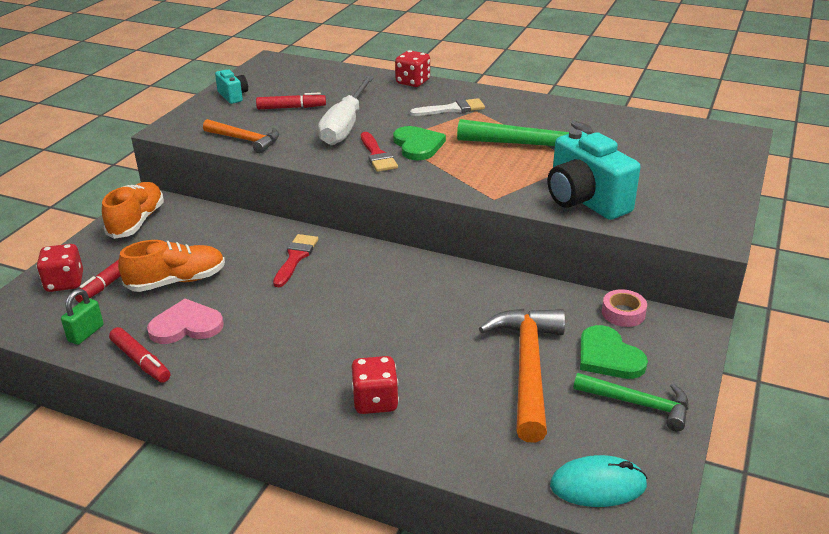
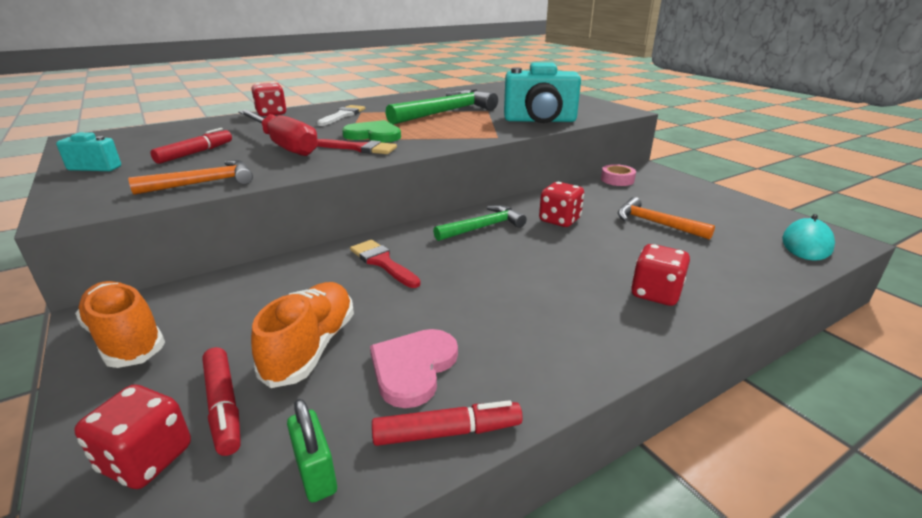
camera: 55 degrees left, 5 degrees down
white screwdriver [318,76,374,145] -> red screwdriver [238,109,318,156]
orange hammer [479,309,565,443] -> orange hammer [618,197,715,240], size x0.61
green hammer [574,373,689,432] -> green hammer moved to [433,205,527,241]
green heart [580,325,648,379] -> none
none -> red dice [539,182,584,227]

